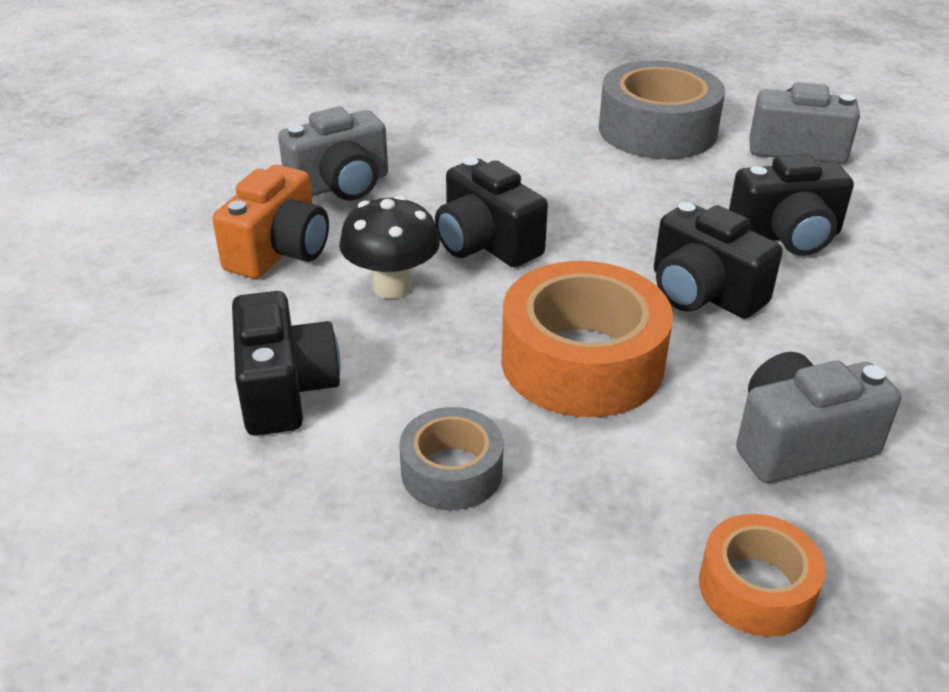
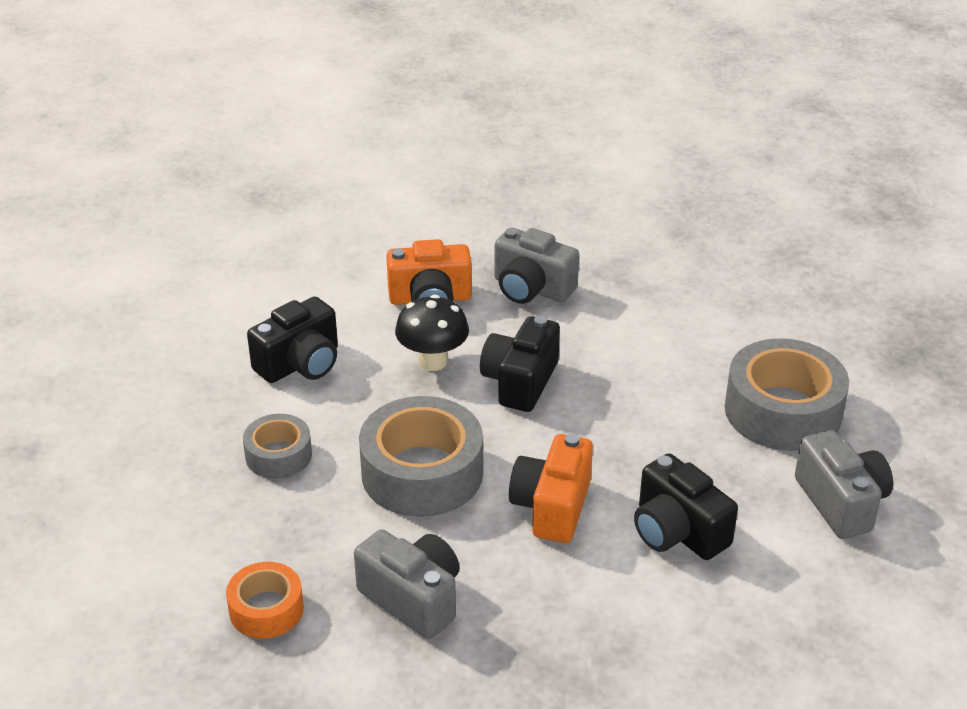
camera: 60 degrees right, 0 degrees up
orange tape [502,261,673,417] -> grey tape [359,396,483,517]
black camera [654,202,783,319] -> orange camera [509,433,593,543]

